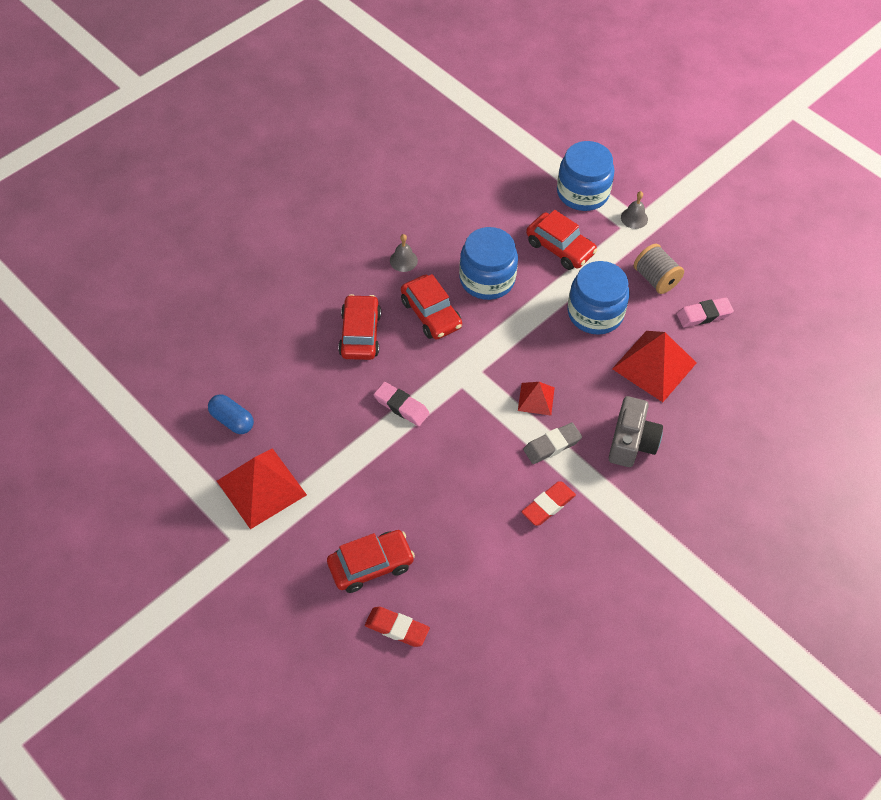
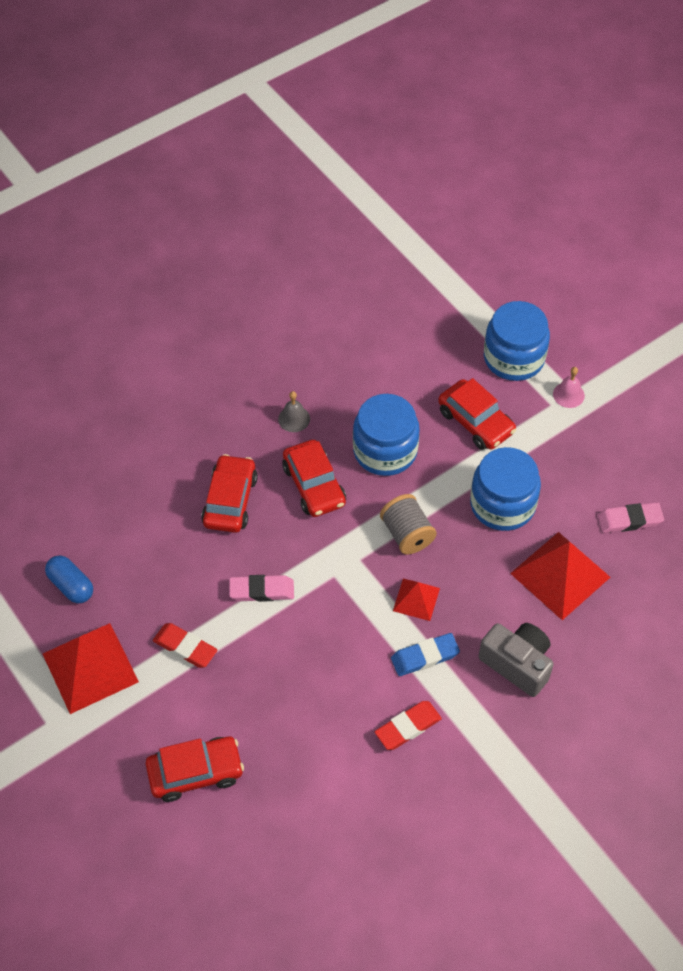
camera: 10 degrees right, 0 degrees up
red eraser [365,607,430,647] -> red eraser moved to [153,623,217,668]
pink eraser [374,382,430,426] -> pink eraser turned 45 degrees counterclockwise [229,575,294,602]
grey eraser [523,423,582,464] -> blue eraser [391,633,460,676]
grey camera [609,396,663,467] -> grey camera turned 75 degrees counterclockwise [478,623,554,697]
grey bell [621,191,648,229] -> pink bell [553,367,585,408]
grey spool [634,244,684,294] -> grey spool moved to [380,494,437,555]

